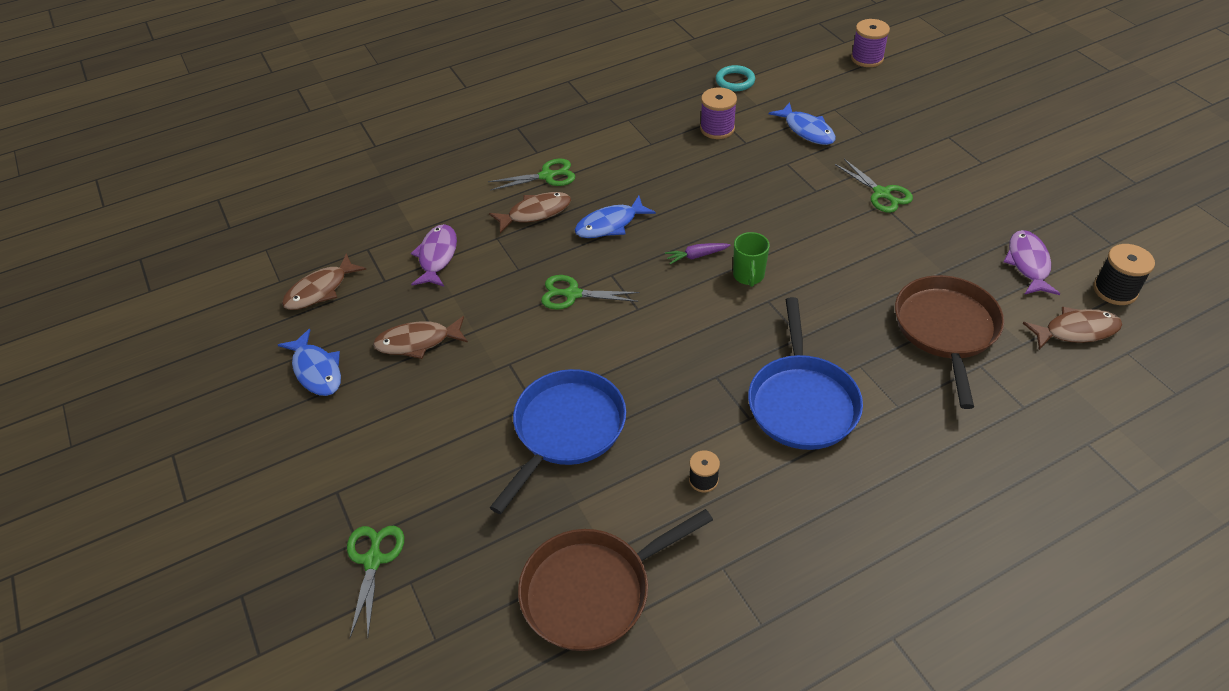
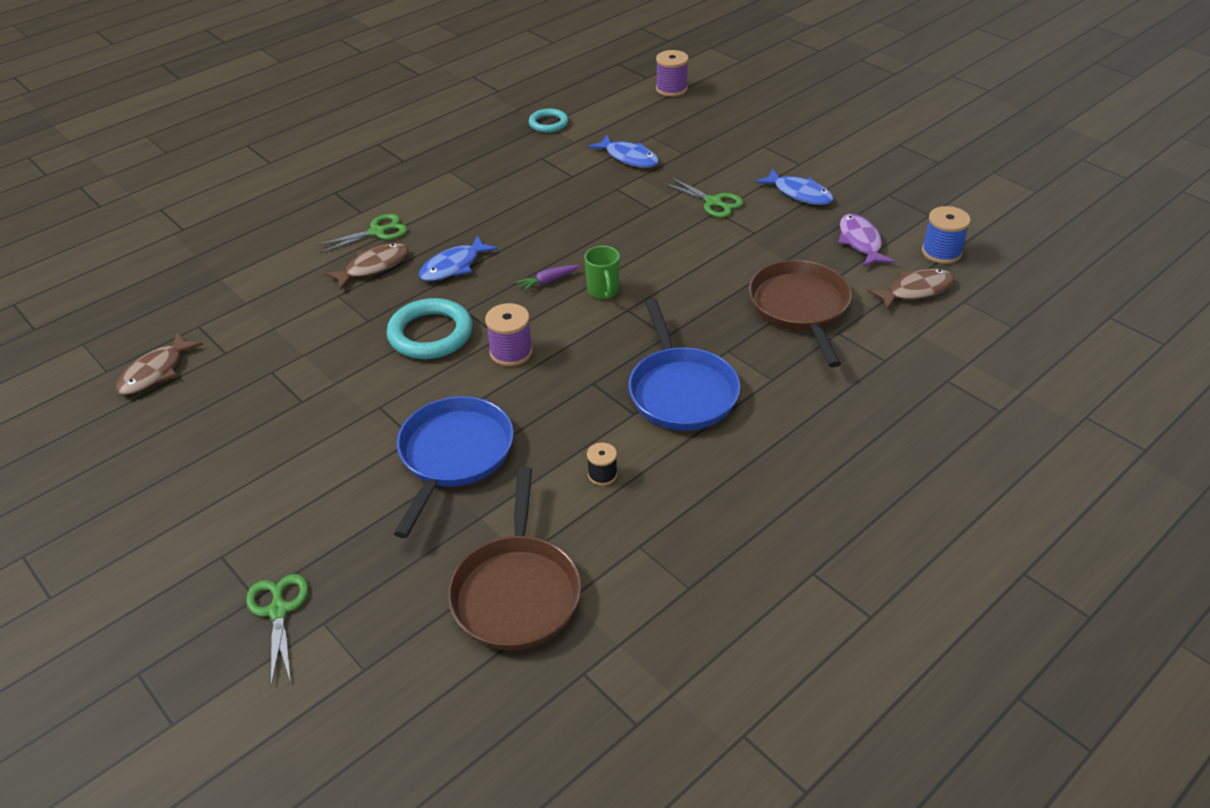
camera: 15 degrees left, 5 degrees down
blue fish [278,329,341,396] -> blue fish moved to [756,168,834,205]
brown fish [373,316,468,359] -> none
purple fish [411,224,457,286] -> none
brown pan [518,509,713,651] -> brown pan turned 45 degrees counterclockwise [447,467,581,650]
green scissors [541,275,640,310] -> turquoise ring [387,298,473,359]
purple spool [700,87,737,139] -> purple spool moved to [485,303,533,366]
black spool [1093,244,1155,305] -> blue spool [922,206,971,264]

